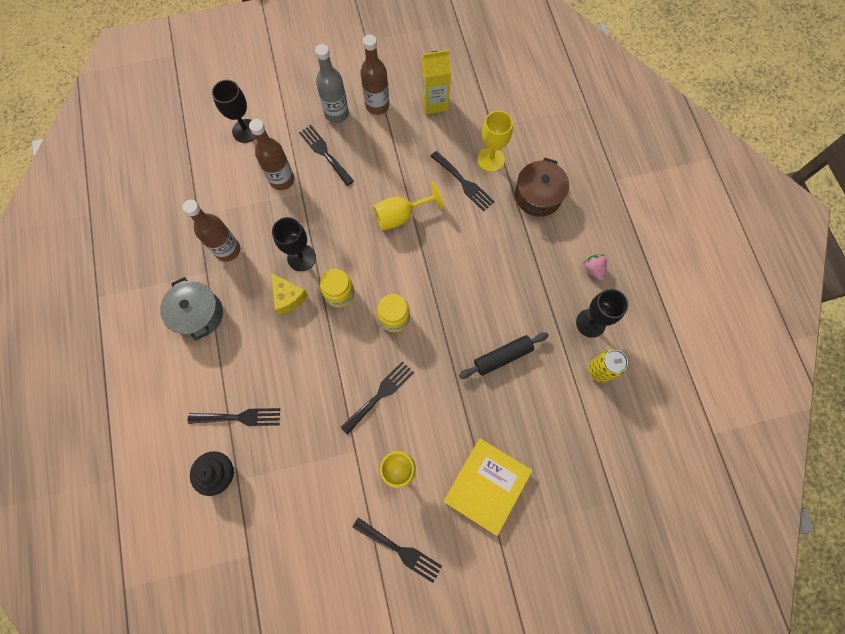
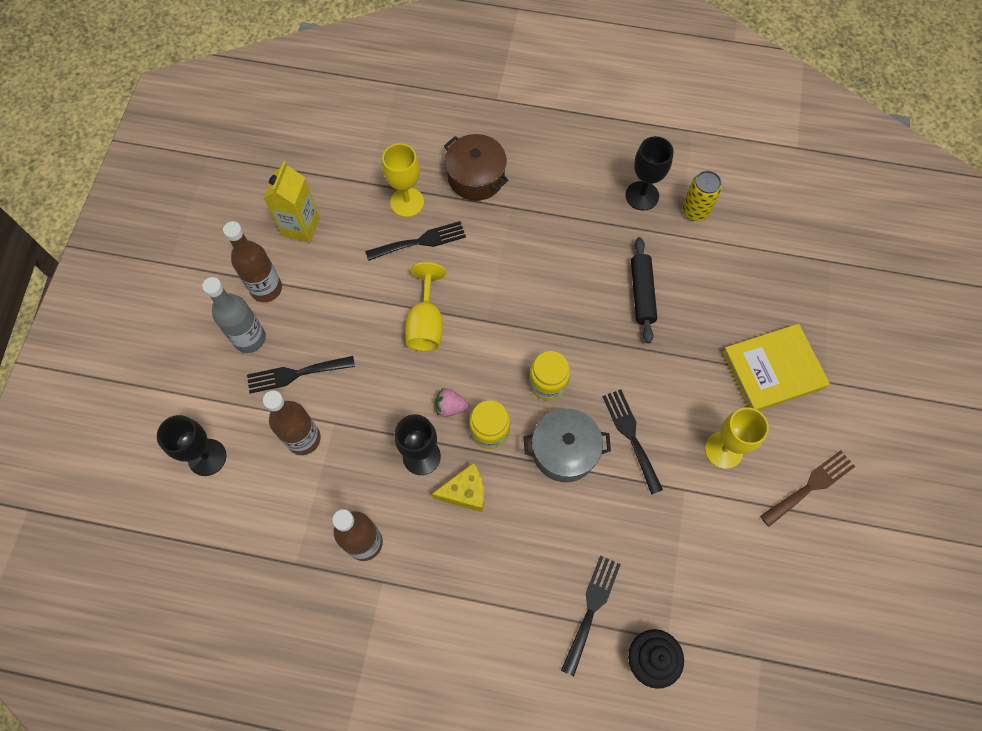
camera: 65 degrees left, 5 degrees down
grey pot [160,277,223,341] -> grey pot moved to [524,408,611,482]
black fork [353,517,442,583] -> brown fork [760,450,855,527]
yellow book [444,439,532,536] -> yellow book turned 75 degrees counterclockwise [722,324,830,411]
pink strawberry [584,254,607,280] -> pink strawberry moved to [435,388,469,417]

